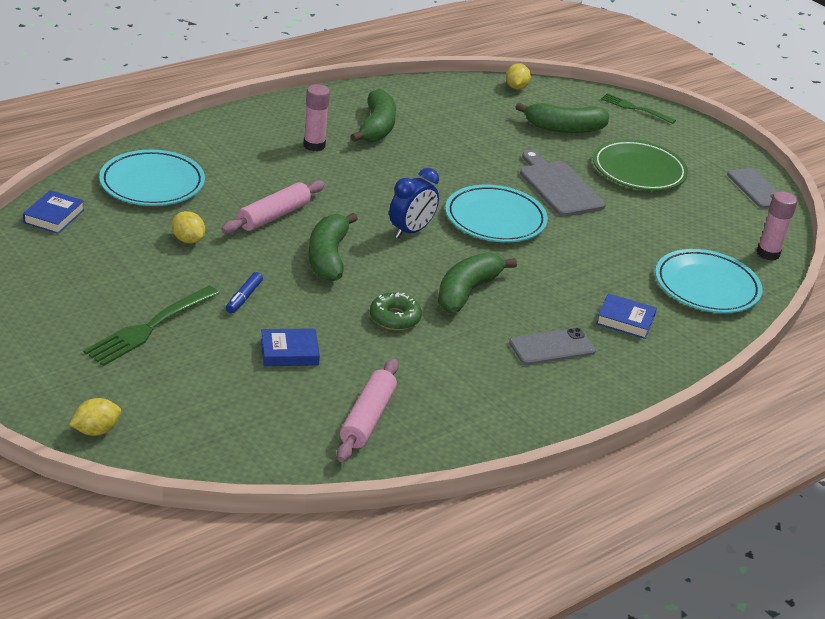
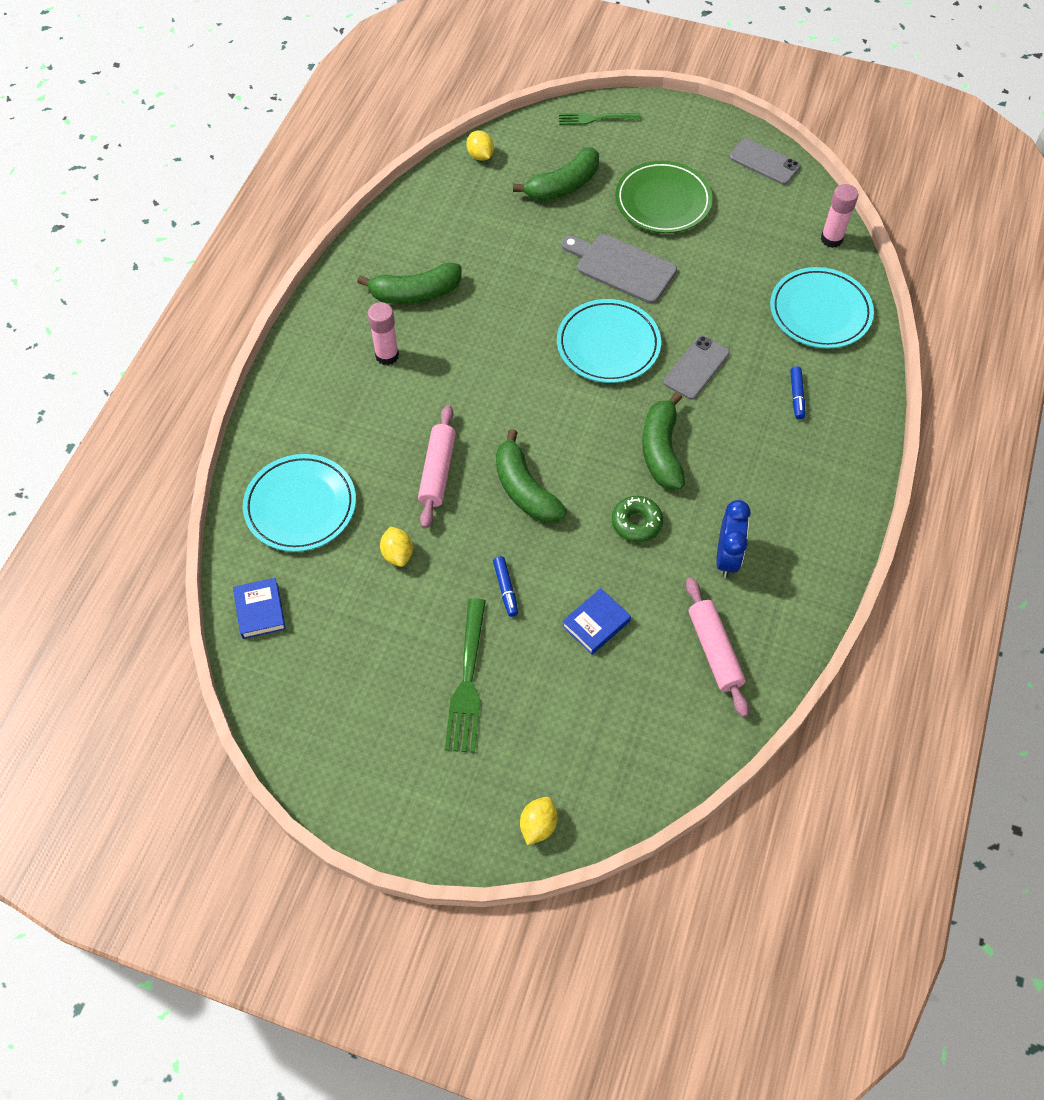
camera: 30 degrees left, 25 degrees up
yellow lemon [172,211,205,243] -> yellow lemon turned 60 degrees clockwise [380,526,413,567]
green banana [351,89,396,142] -> green banana turned 105 degrees clockwise [357,263,461,304]
blue clock [389,168,439,238] -> blue clock moved to [716,500,751,578]
grey phone [509,328,596,365] -> grey phone moved to [664,336,730,400]
blue book [596,293,657,339] -> blue marker [790,366,805,420]

